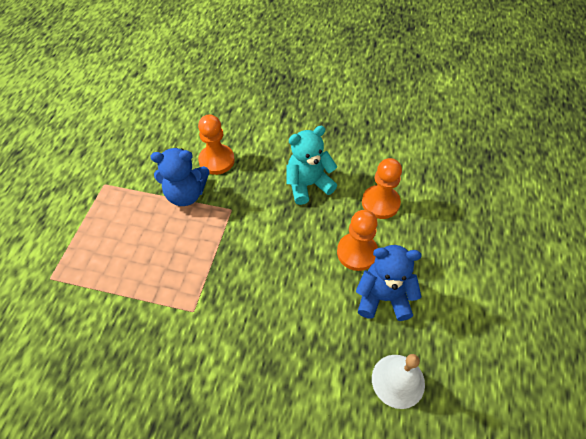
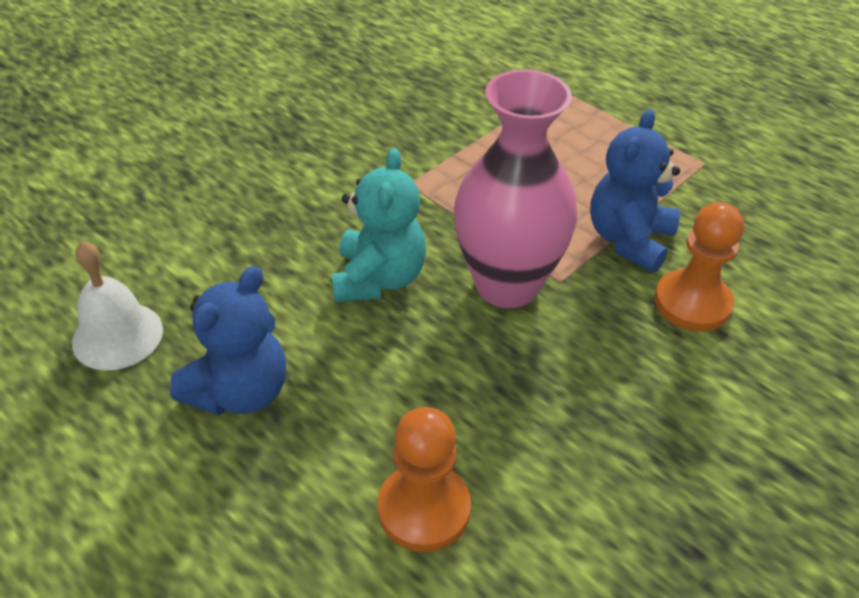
camera: 120 degrees right, 10 degrees down
turquoise teddy bear [286,126,337,205] -> turquoise teddy bear moved to [332,148,426,302]
orange pawn [337,210,378,271] -> none
none -> pink vase [454,69,577,308]

